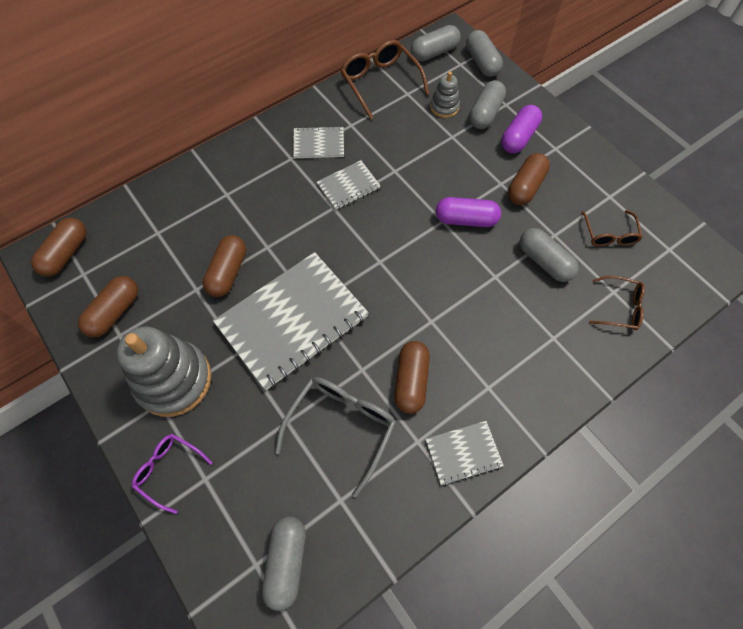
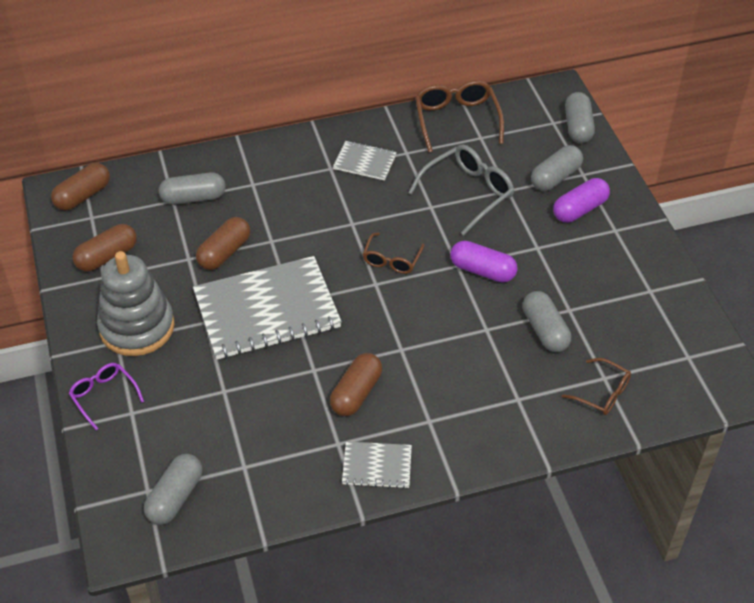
camera: 20 degrees right, 15 degrees down
grey glasses [275,377,396,498] -> grey glasses moved to [408,144,514,235]
grey notebook [317,160,381,210] -> none
grey capsule [411,25,461,61] -> grey capsule moved to [159,172,225,205]
grey stacking toy [430,71,460,118] -> none
brown capsule [508,153,550,205] -> none
brown glasses [581,210,643,246] -> brown glasses moved to [363,233,424,274]

